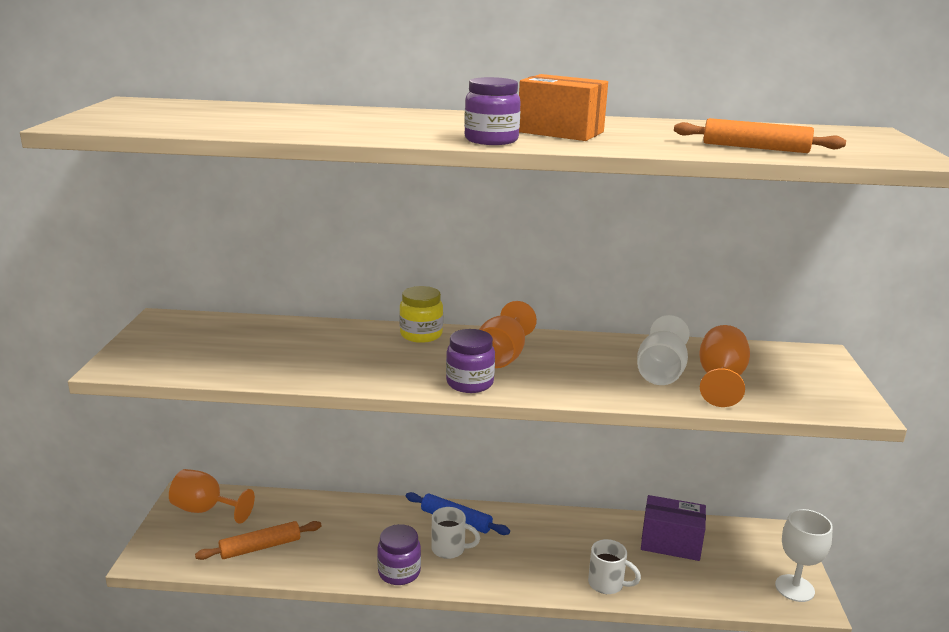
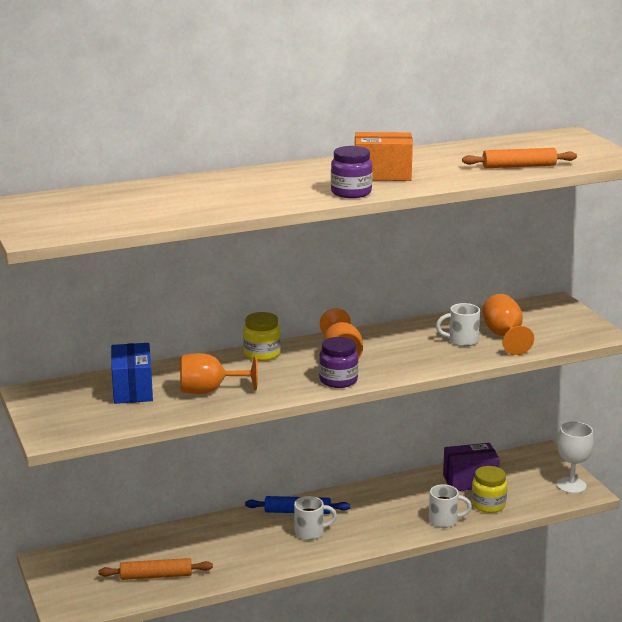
camera: 25 degrees left, 0 degrees up
orange goblet [169,469,255,524] -> orange goblet moved to [180,353,258,394]
orange rolling pin [195,521,321,560] -> orange rolling pin turned 45 degrees clockwise [98,558,213,580]
purple jar [377,524,421,585] -> none
white goblet [637,315,690,385] -> white mug [436,303,480,346]
none -> blue box [111,343,153,404]
none -> yellow jar [471,466,507,513]

